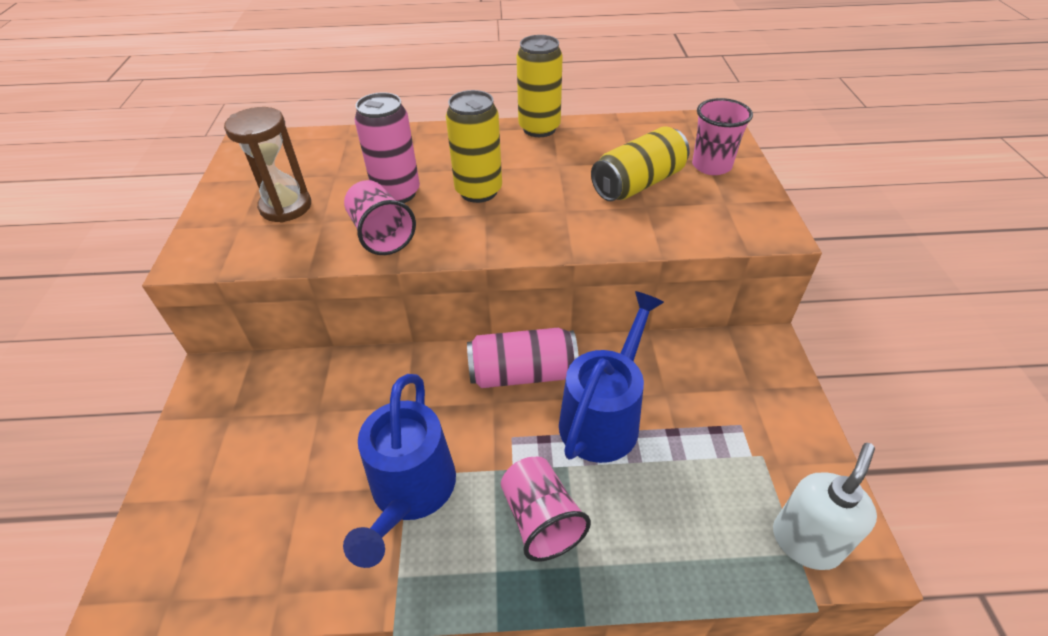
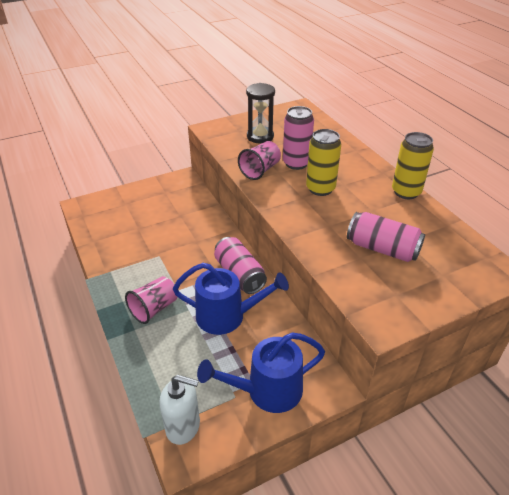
camera: 65 degrees right, 5 degrees down
brown hourglass [224,107,311,223] -> black hourglass [246,83,275,144]
blue watering can [343,374,456,568] -> blue watering can moved to [197,333,325,413]
yellow can [591,126,690,201] -> pink can [347,212,425,262]
pink cup [692,98,753,175] -> none

